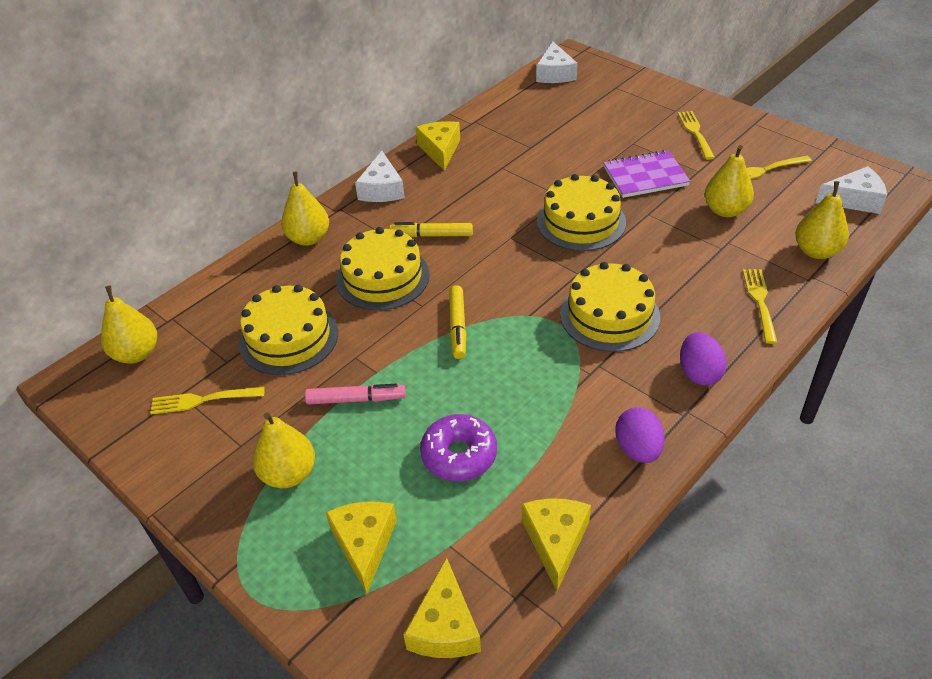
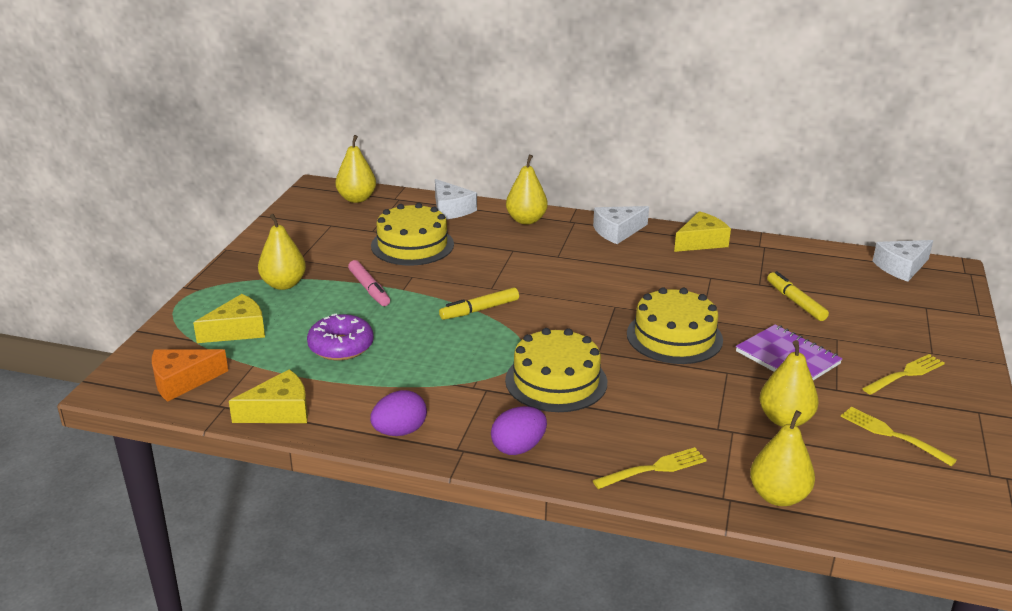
camera: 60 degrees right, 15 degrees down
yellow fork [150,387,264,415] -> none
yellow cake [336,227,430,310] -> none
yellow marker [389,222,473,237] -> yellow marker moved to [767,271,829,321]
yellow cheese [404,557,481,658] -> orange cheese [152,349,228,402]
white cheese [816,166,887,214] -> white cheese moved to [435,179,477,219]

